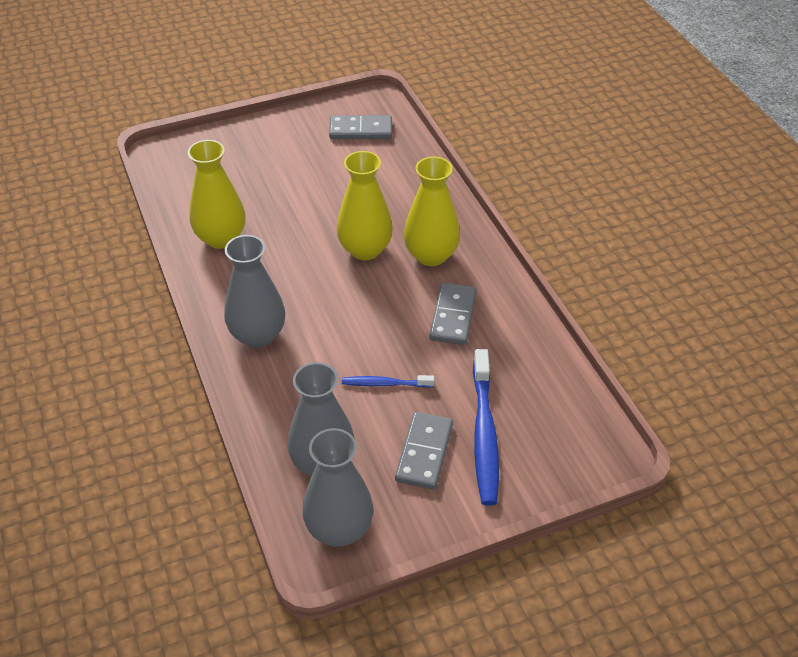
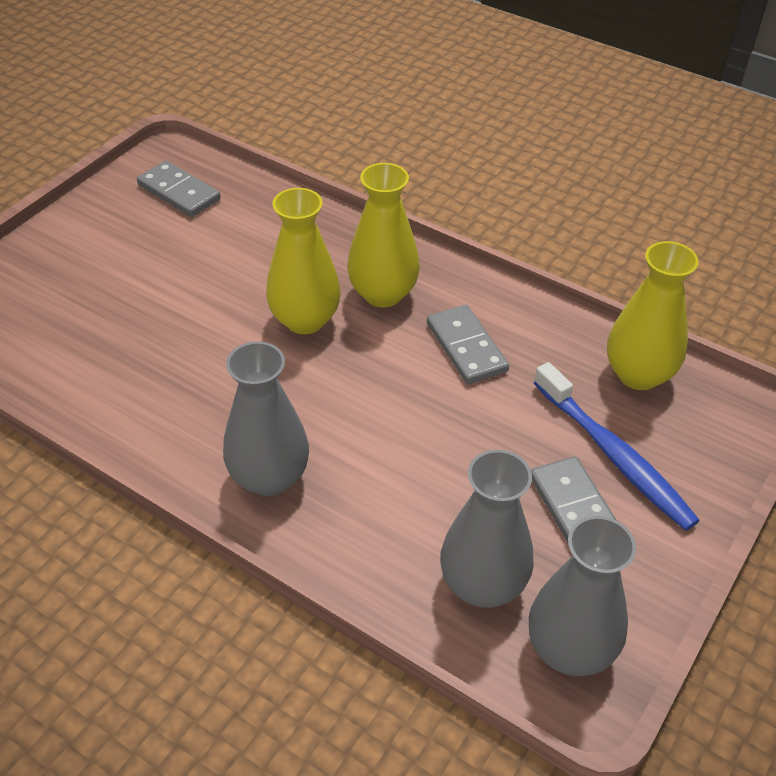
camera: 35 degrees left, 0 degrees up
yellow vase [188,140,245,249] -> yellow vase moved to [607,241,699,390]
grey domino [329,115,392,139] -> grey domino turned 75 degrees clockwise [137,161,221,217]
blue toothbrush [342,375,434,388] -> none

